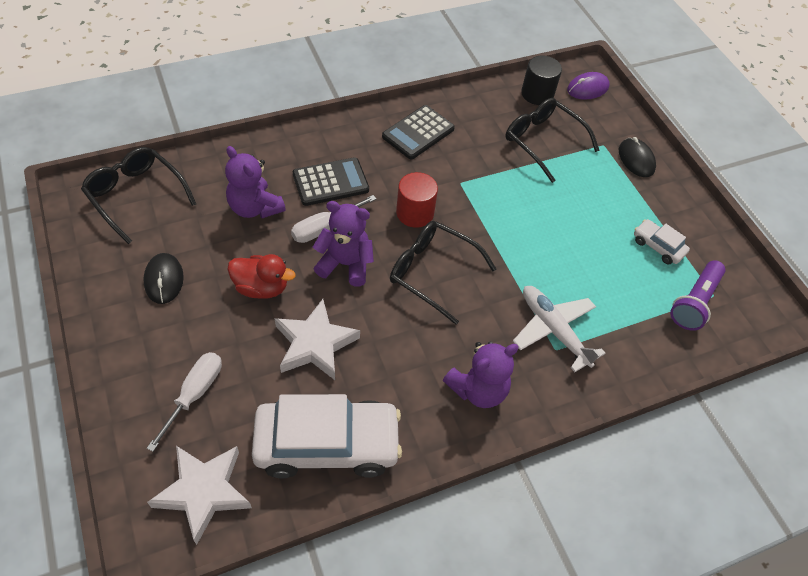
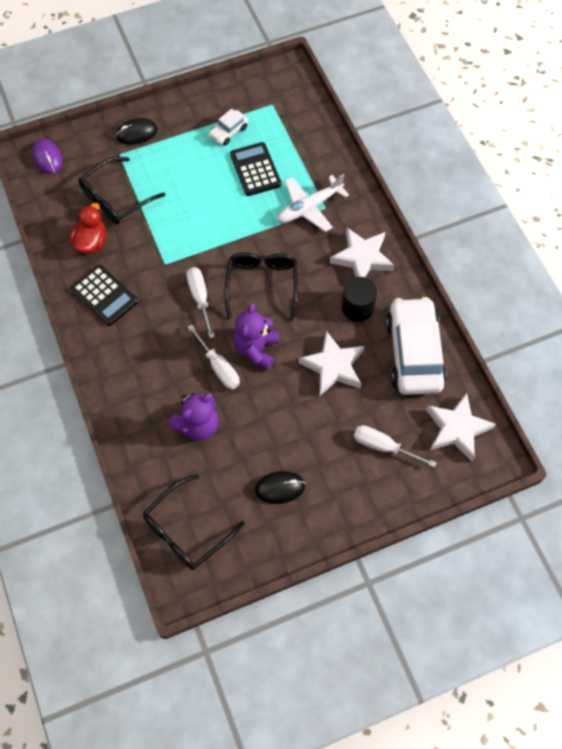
camera: 85 degrees left, 10 degrees up
red duck [227,254,296,299] -> red duck moved to [70,203,106,254]
black calculator [293,157,369,206] -> black calculator moved to [230,142,281,196]
black glasses [390,221,496,325] -> black glasses turned 150 degrees clockwise [224,252,298,321]
red cylinder [396,172,438,228] -> white screwdriver [186,267,215,338]
purple teddy bear [443,341,519,408] -> white star [330,228,394,277]
black cylinder [521,56,562,105] -> black cylinder moved to [341,277,377,322]
purple flashlight [670,260,726,331] -> none

